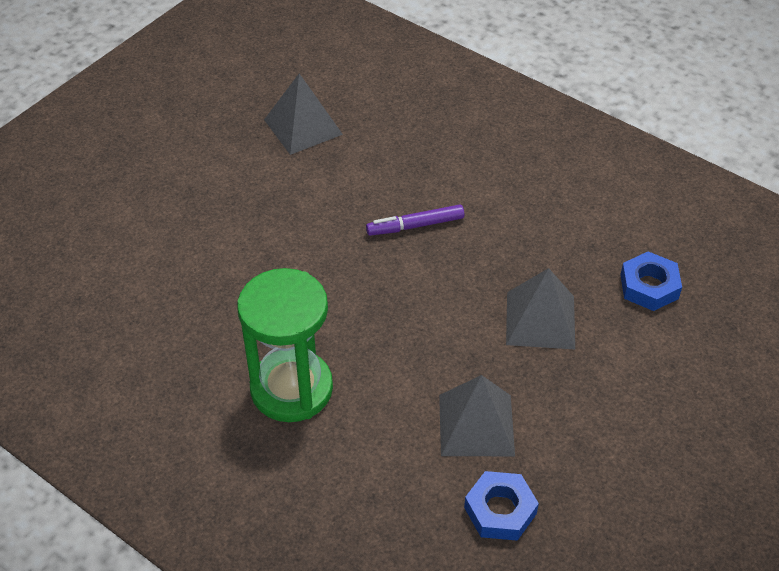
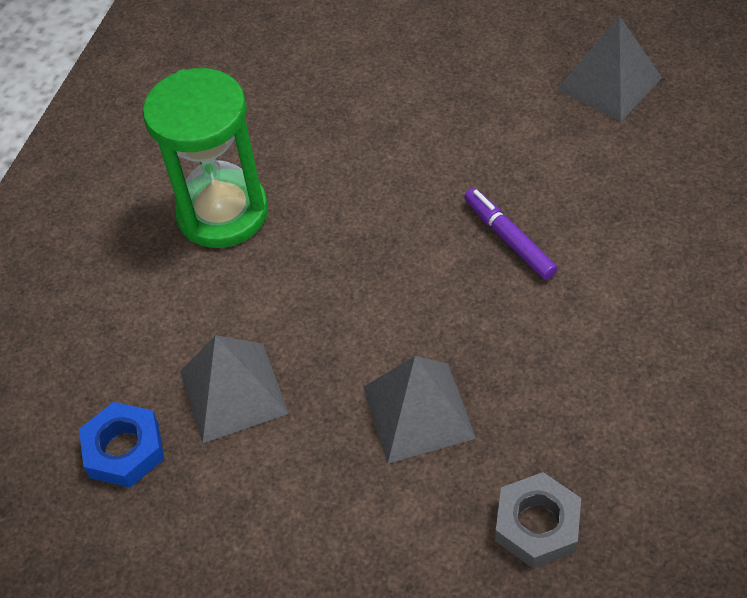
camera: 75 degrees right, 5 degrees up
blue nut [620,251,682,311] -> grey nut [495,472,581,568]

